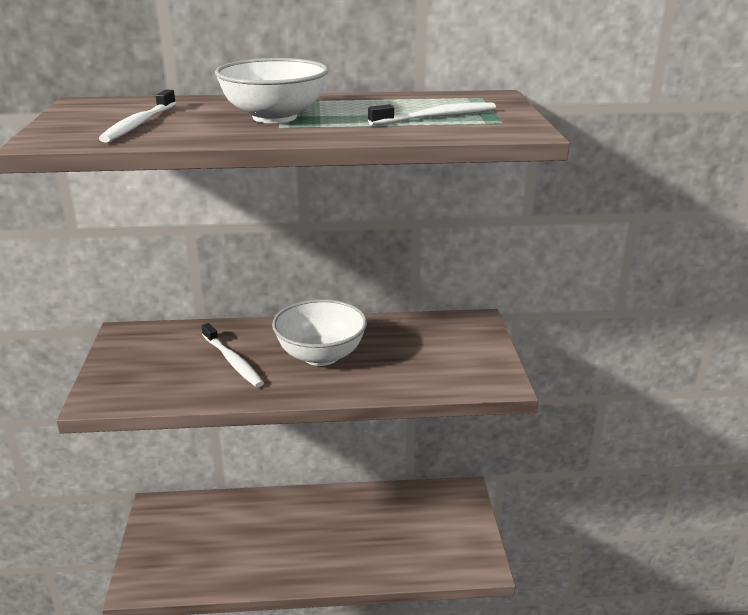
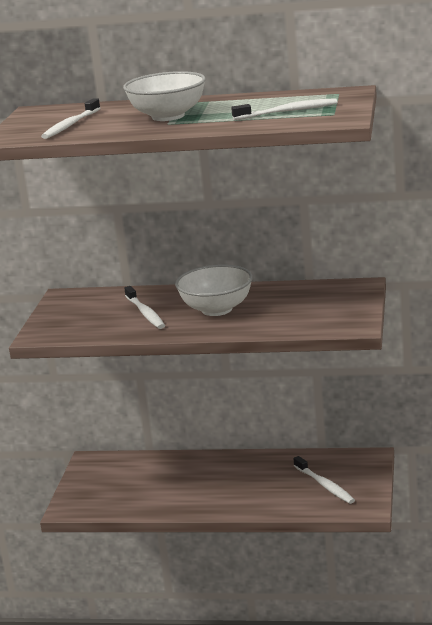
camera: 15 degrees right, 5 degrees down
none -> white toothbrush [293,456,355,504]

